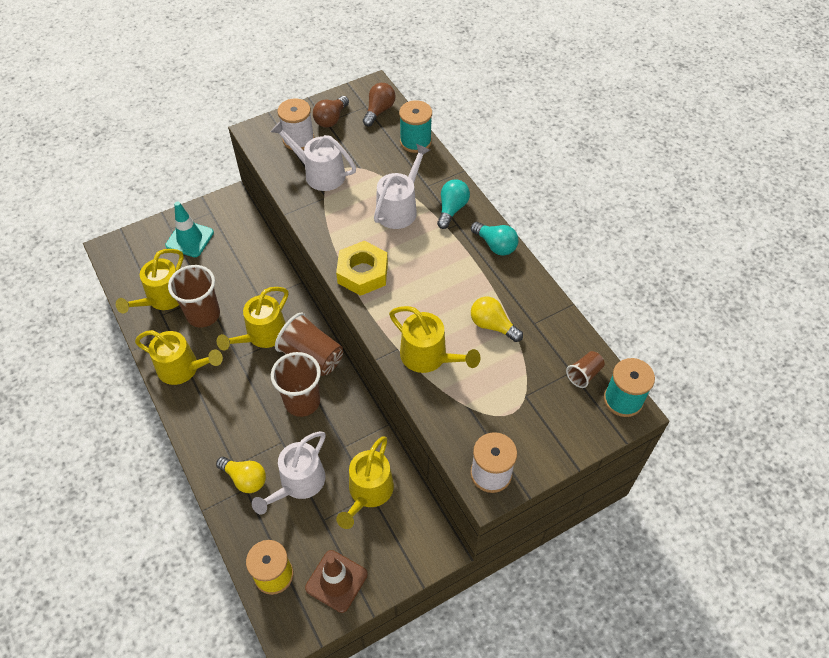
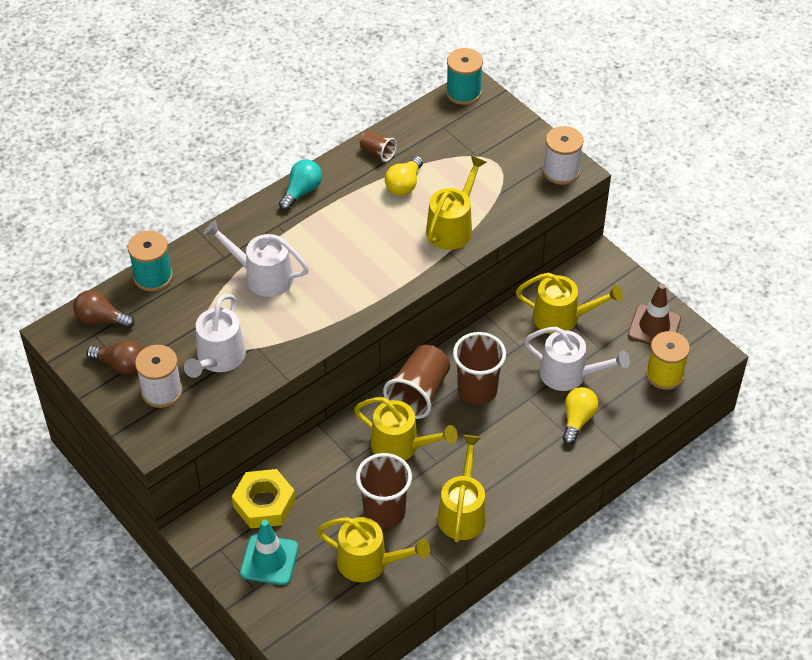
camera: 100 degrees left, 5 degrees down
yellow nut [336,241,388,296] -> yellow nut moved to [232,469,295,528]
turquoise light bulb [437,179,470,229] -> none
brown cup [566,351,605,388] -> brown cup moved to [360,131,397,162]

